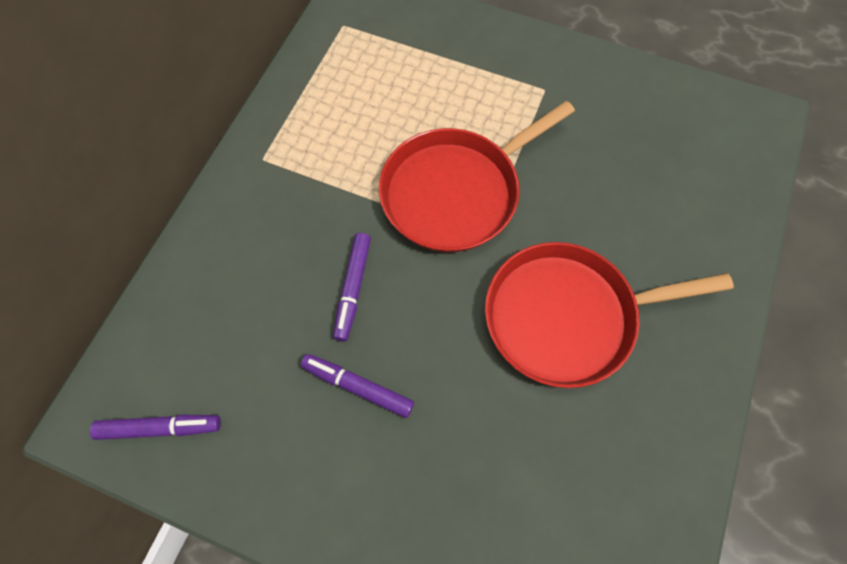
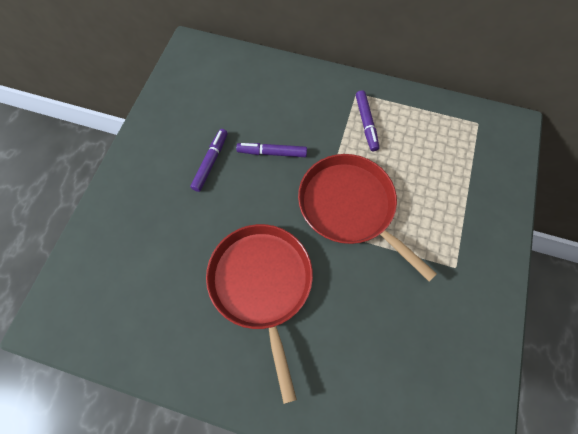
camera: 85 degrees right, 0 degrees up
purple marker [90,415,221,440] -> purple marker moved to [356,90,379,151]

